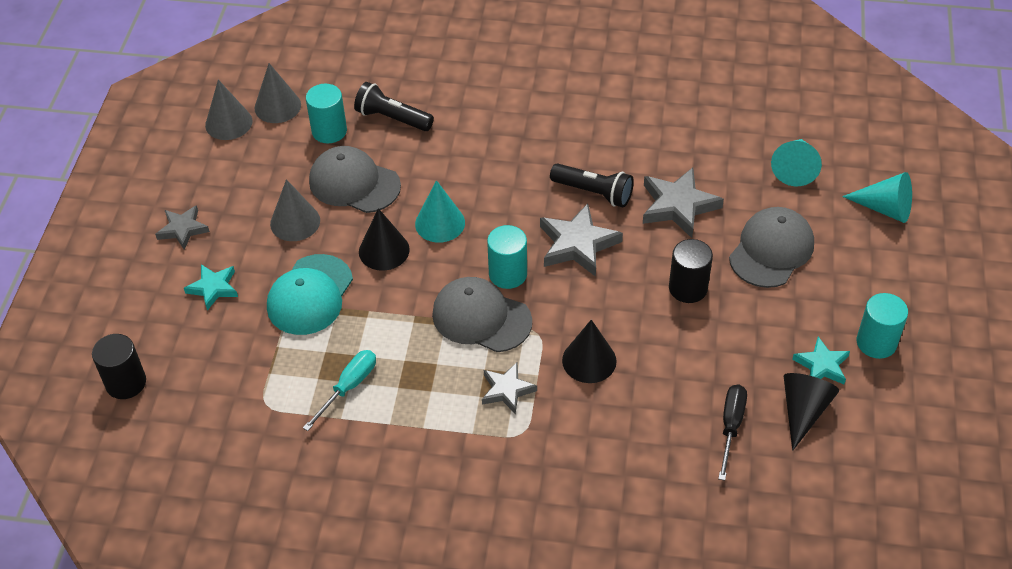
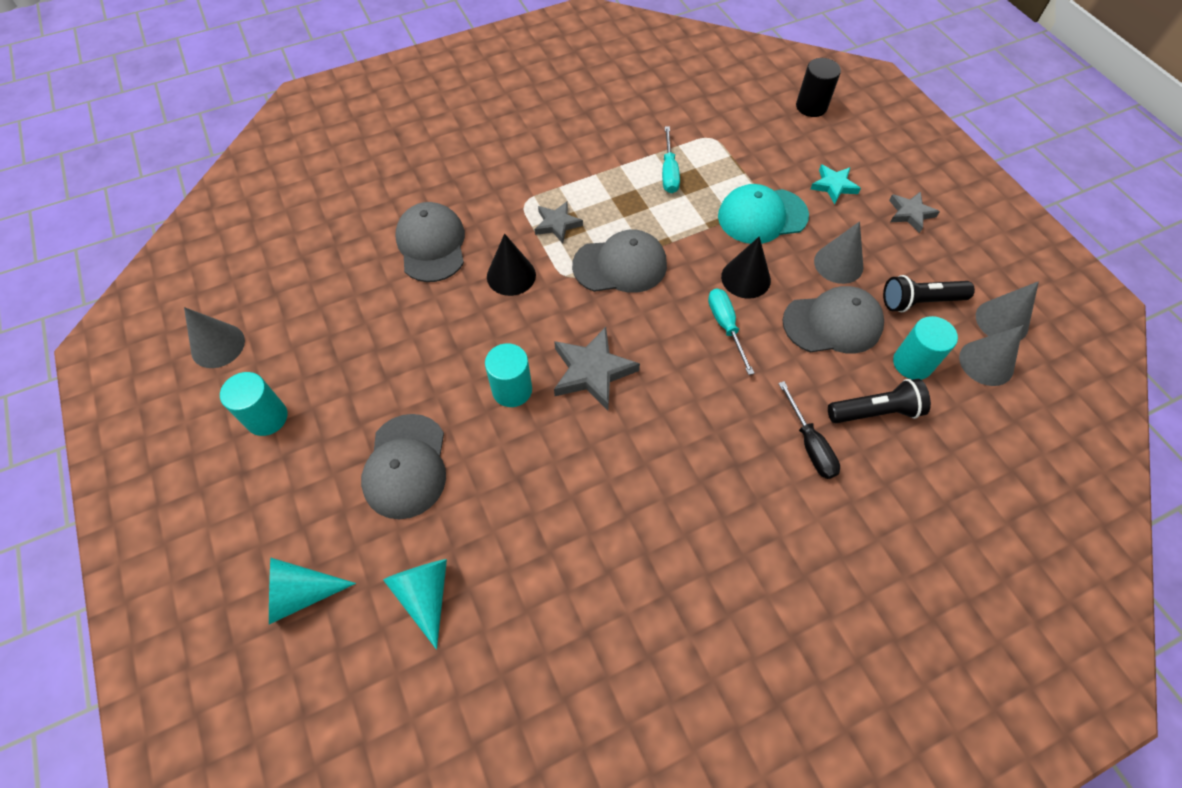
camera: 145 degrees right, 10 degrees up
turquoise cap [267,254,353,335] -> turquoise cap turned 90 degrees counterclockwise [718,184,809,244]
turquoise cone [415,180,465,243] -> turquoise screwdriver [708,288,754,375]
turquoise cylinder [487,225,527,289] -> turquoise cylinder moved to [485,343,532,407]
black flashlight [550,163,634,207] -> black flashlight moved to [883,275,975,312]
grey star [643,167,724,238] -> none
black cylinder [669,239,713,303] -> none
black screwdriver [718,385,747,481] -> black screwdriver moved to [778,381,840,479]
black cone [784,373,839,451] -> none
turquoise star [792,337,850,384] -> none
none -> grey cone [184,307,245,368]
none -> grey cap [395,202,465,282]

